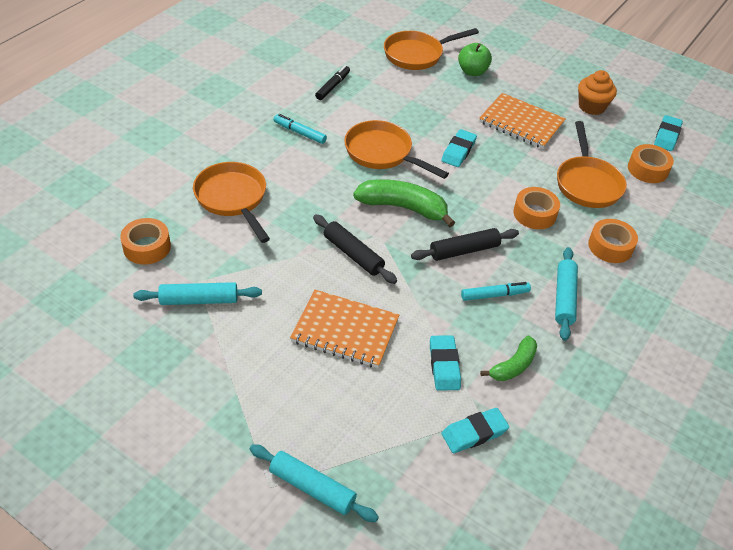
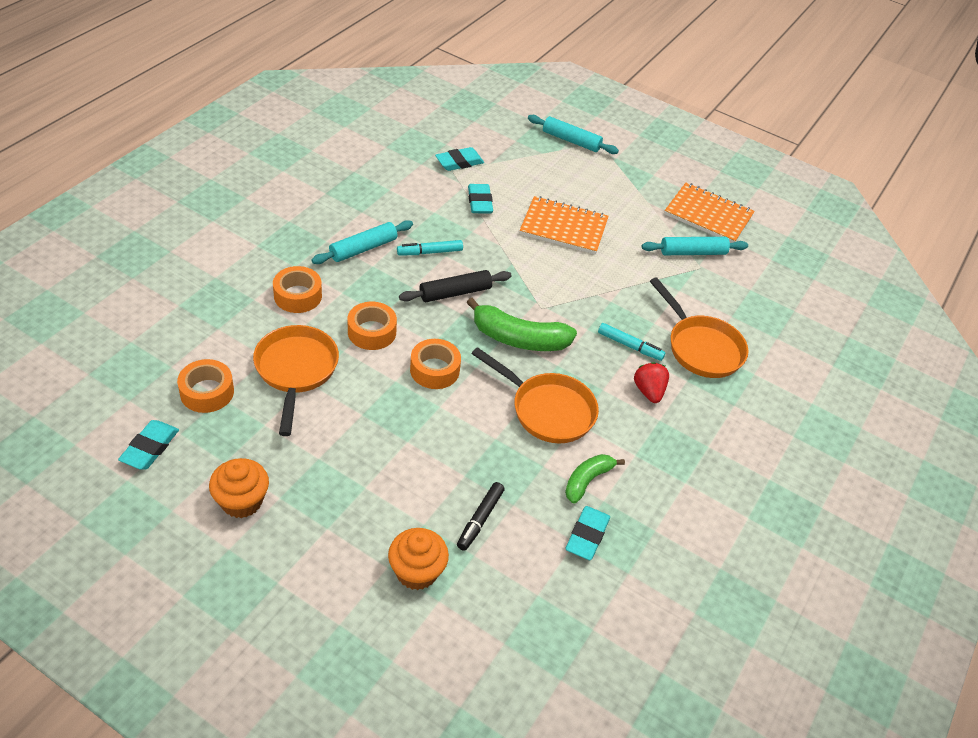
camera: 175 degrees right, 0 degrees up
orange tape [120,218,171,265] -> orange tape moved to [410,339,461,389]
turquoise marker [274,114,327,144] -> turquoise marker moved to [598,323,665,361]
black rolling pin [313,214,397,284] -> none
black marker [315,66,350,100] -> black marker moved to [457,482,505,551]
orange pan [384,28,479,70] -> none
turquoise eraser [441,129,477,167] -> turquoise eraser moved to [565,506,610,560]
green apple [458,43,492,76] -> orange cupcake [388,528,449,590]
orange notebook [479,93,566,149] -> orange notebook moved to [664,183,755,243]
green banana [480,336,537,381] -> green banana moved to [565,454,625,504]
turquoise rolling pin [555,247,578,341] -> turquoise rolling pin turned 45 degrees clockwise [312,220,413,264]
none -> red strawberry [634,362,669,403]

